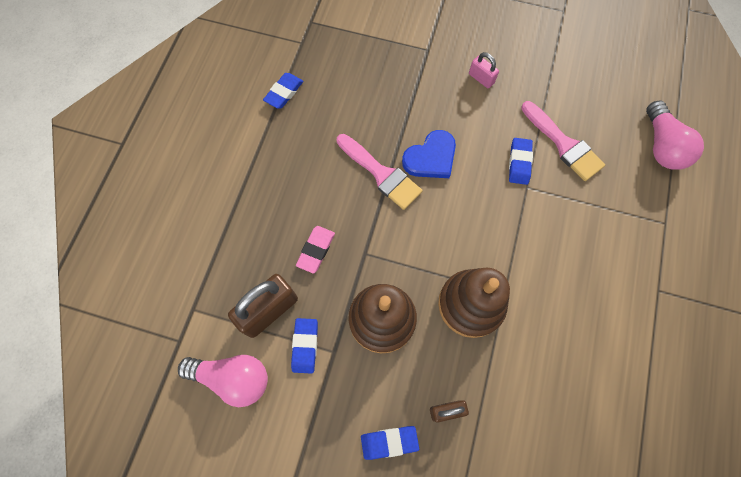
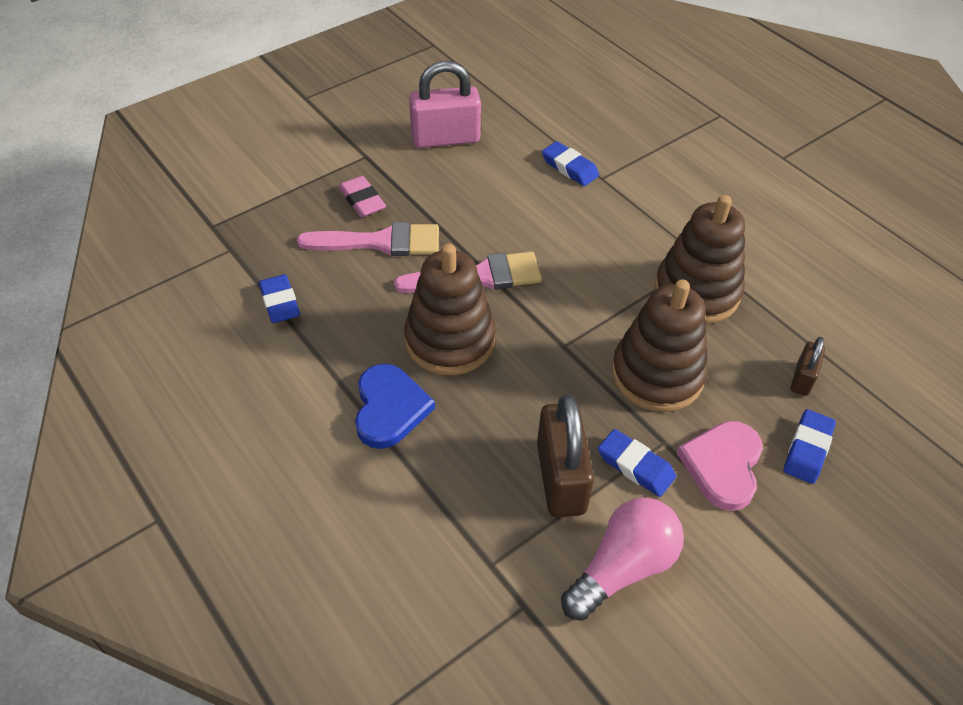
camera: 55 degrees left, 20 degrees down
pink eraser [296,226,335,274] -> pink eraser moved to [339,176,386,217]
blue heart [402,130,456,178] -> blue heart moved to [355,364,435,449]
pink padlock [469,52,499,88] -> pink padlock [409,61,481,148], size x1.90
pink brush [521,101,605,181] -> pink brush moved to [297,222,439,256]
pink light bulb [646,100,704,170] -> none
none -> brown stacking toy [404,243,496,375]
none -> pink heart [677,421,763,511]

